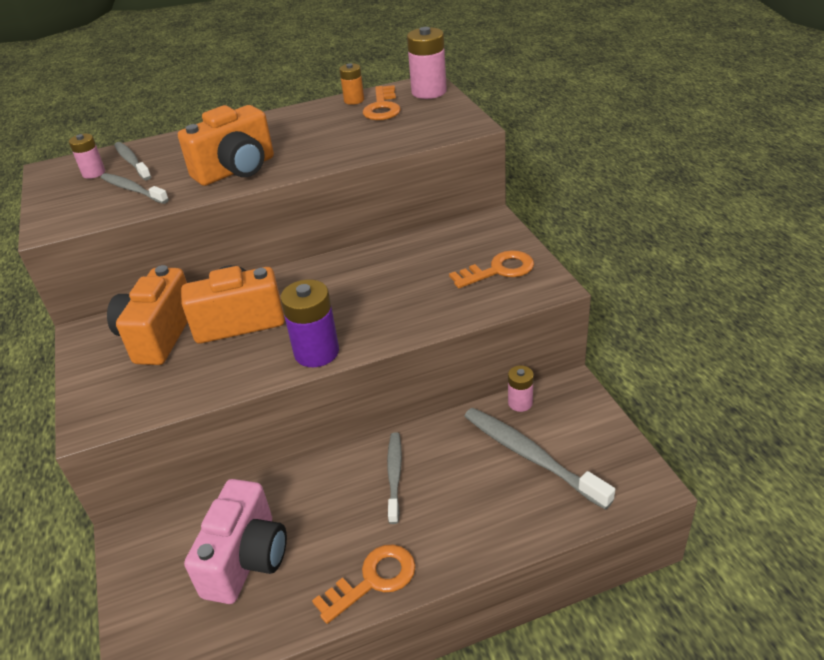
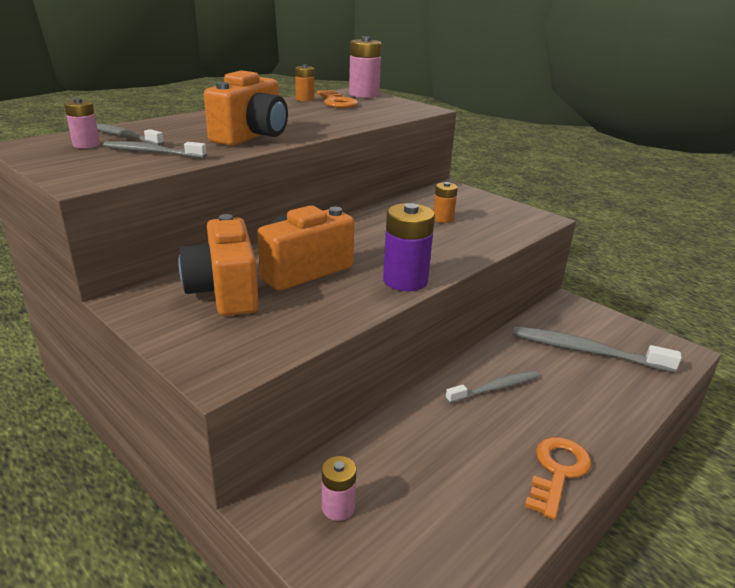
camera: 30 degrees left, 10 degrees down
pink camera [184,479,287,604] -> none
grey toothbrush [387,432,402,524] -> grey toothbrush turned 90 degrees clockwise [445,371,539,404]
orange key [449,250,534,288] -> none
pink battery [508,366,534,412] -> pink battery moved to [322,456,356,521]
none -> orange battery [433,182,458,223]

